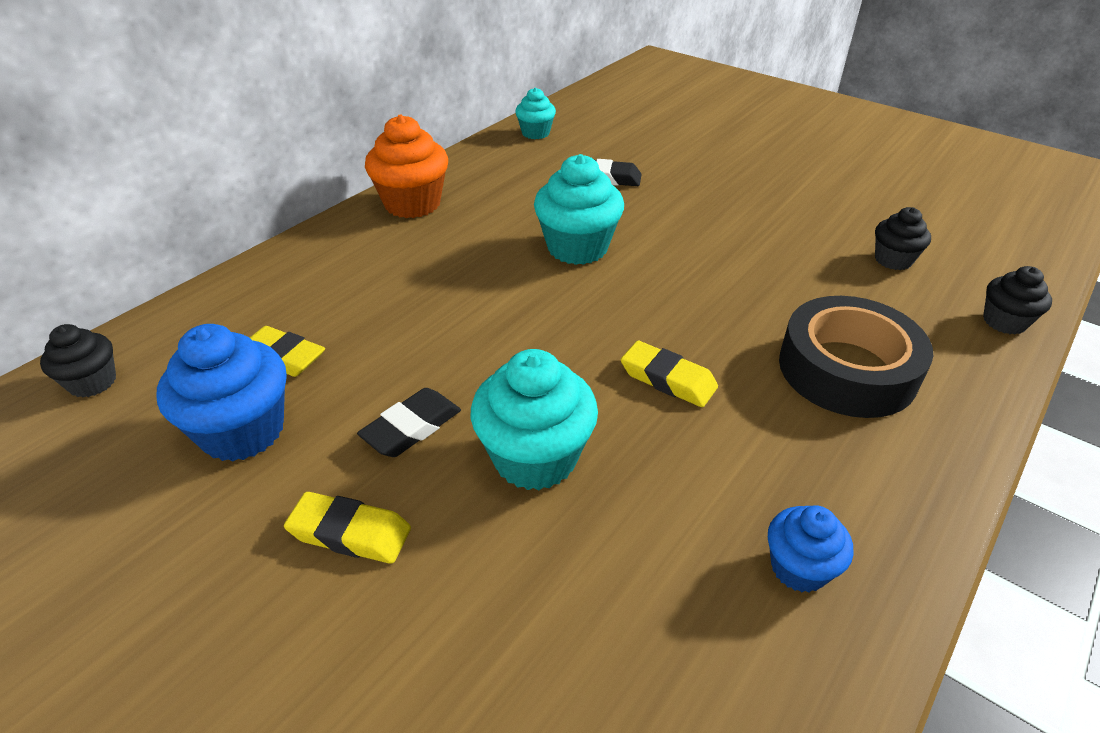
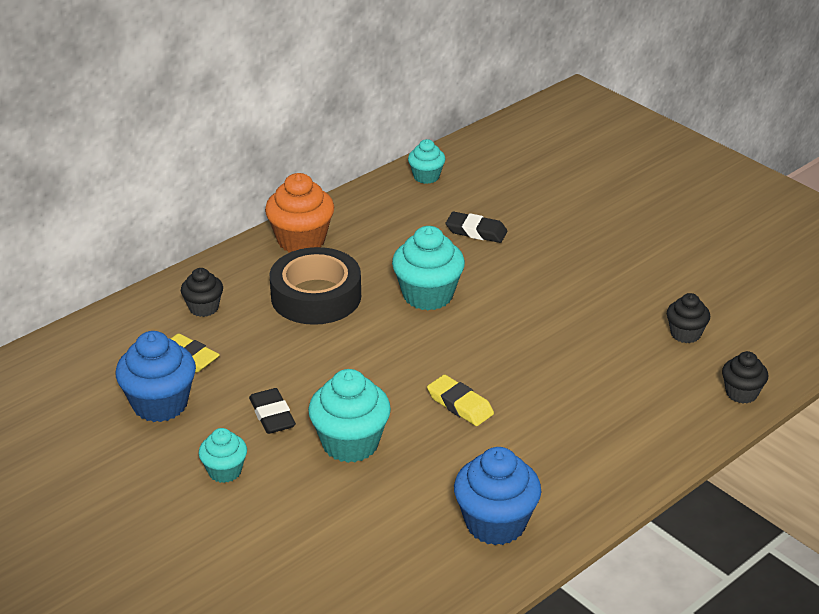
camera: 10 degrees right, 5 degrees down
black cupcake [40,324,116,398] -> black cupcake moved to [181,268,223,317]
yellow eraser [284,492,411,564] -> turquoise cupcake [199,428,247,483]
black eraser [357,388,461,457] -> black eraser turned 75 degrees counterclockwise [249,388,296,434]
blue cupcake [768,505,853,593] -> blue cupcake [454,447,541,545], size x1.72
black tape [779,296,933,418] -> black tape moved to [270,247,361,325]

